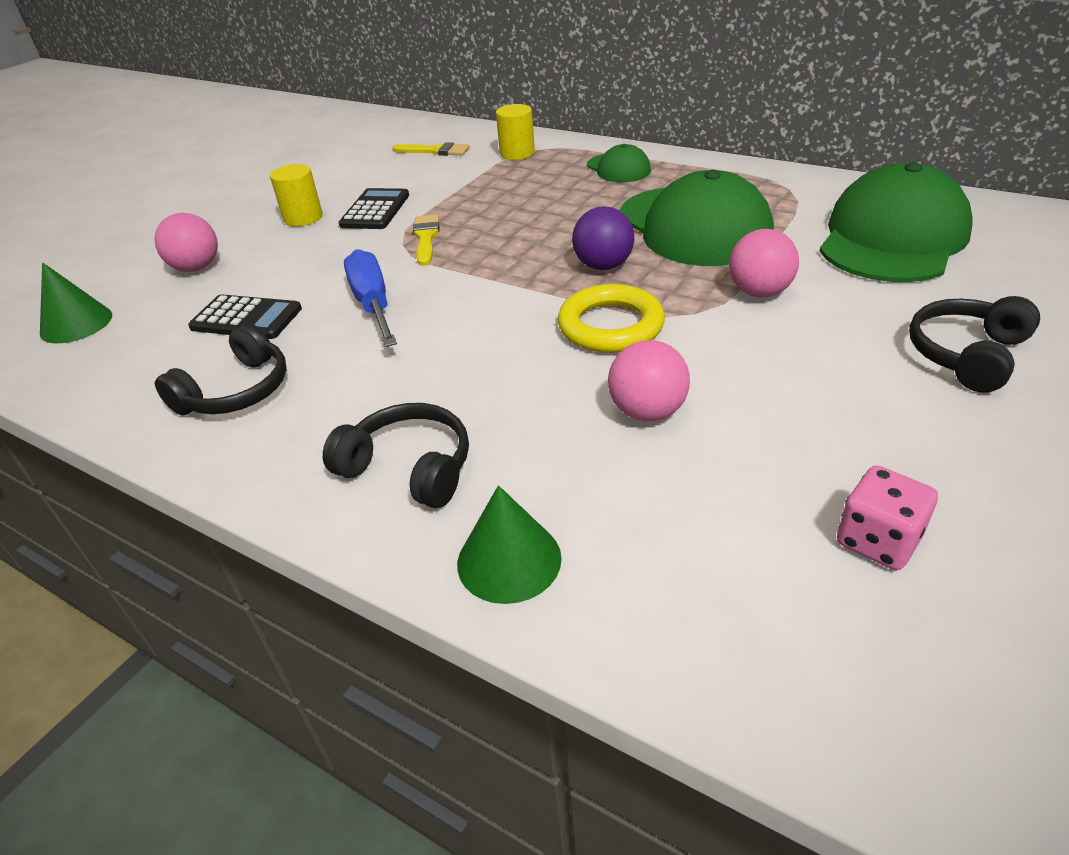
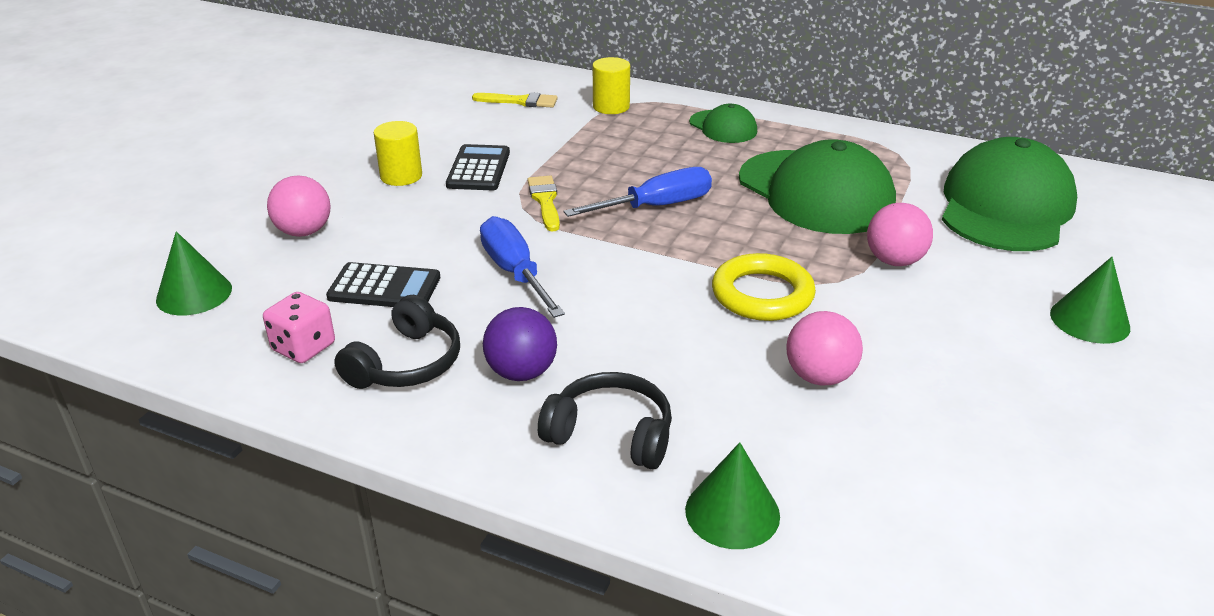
camera: 10 degrees left, 5 degrees down
purple ball [572,206,634,270] -> purple ball moved to [483,307,557,381]
pink dice [837,466,938,570] -> pink dice moved to [263,292,335,363]
black headphones [909,296,1040,392] -> green cone [1050,257,1130,344]
none -> blue screwdriver [563,167,712,217]

